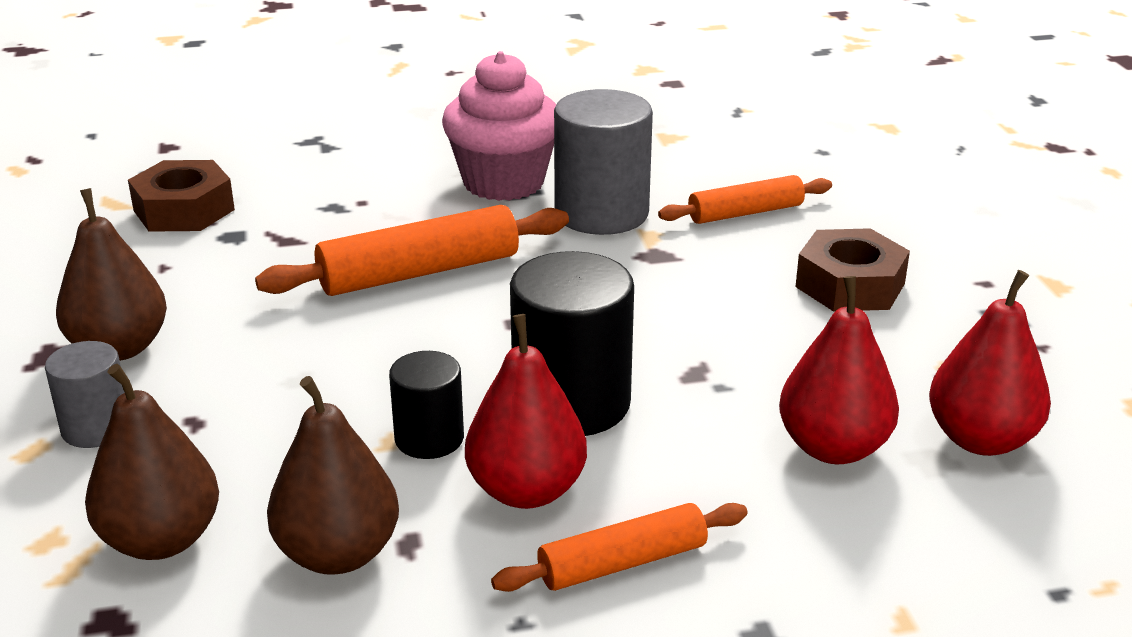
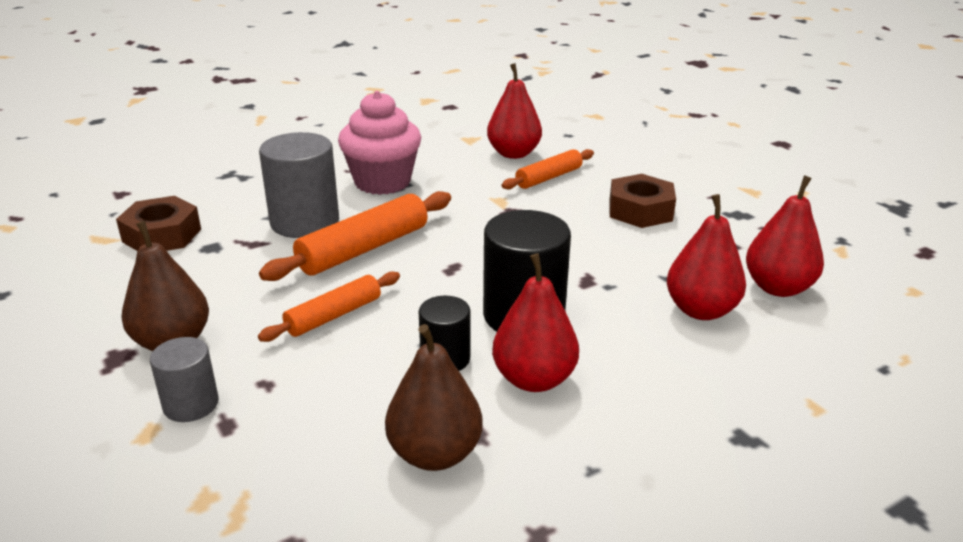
camera: 20 degrees left, 0 degrees up
brown pear [85,364,219,560] -> none
orange rolling pin [491,503,748,592] -> orange rolling pin moved to [258,271,400,342]
grey cylinder [554,89,653,235] -> grey cylinder moved to [259,132,339,238]
none -> red pear [487,63,542,159]

